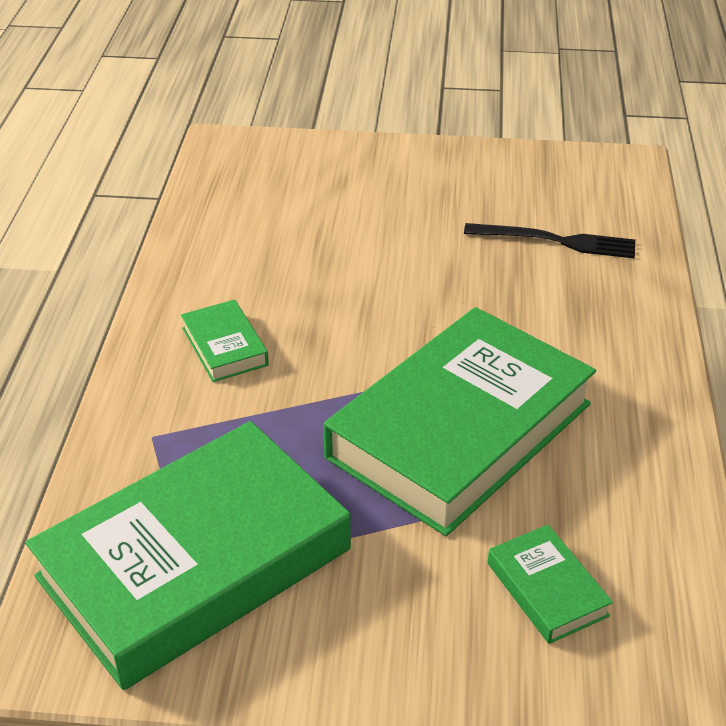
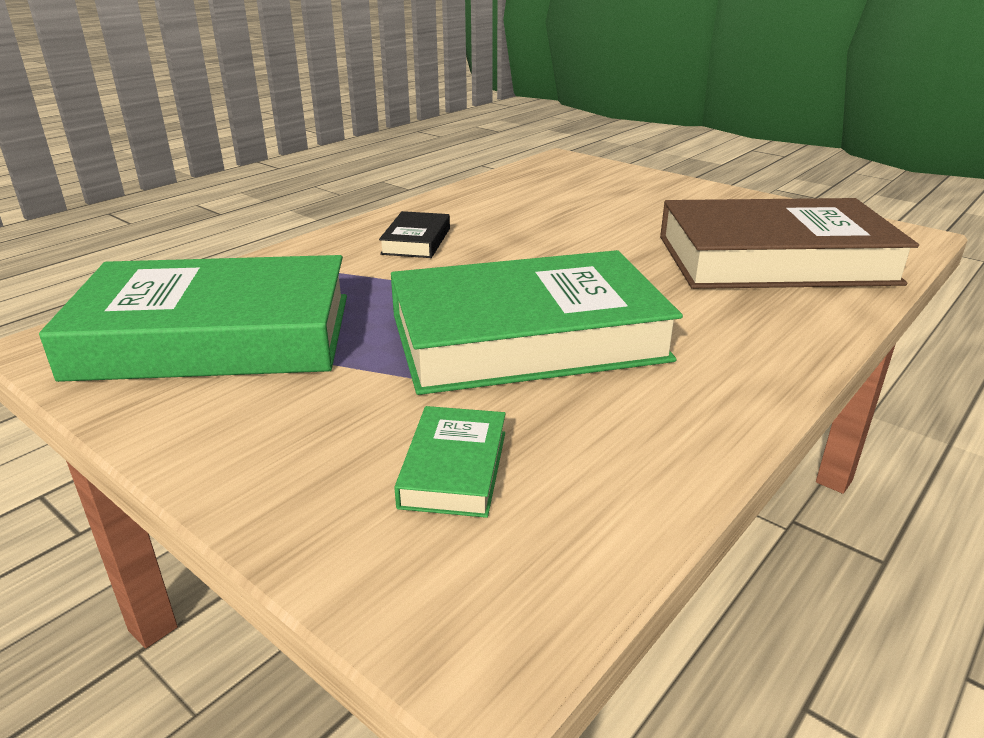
camera: 35 degrees right, 10 degrees down
green book [181,300,269,382] -> black book [379,211,450,258]
black fork [464,223,636,258] -> brown book [660,198,919,289]

